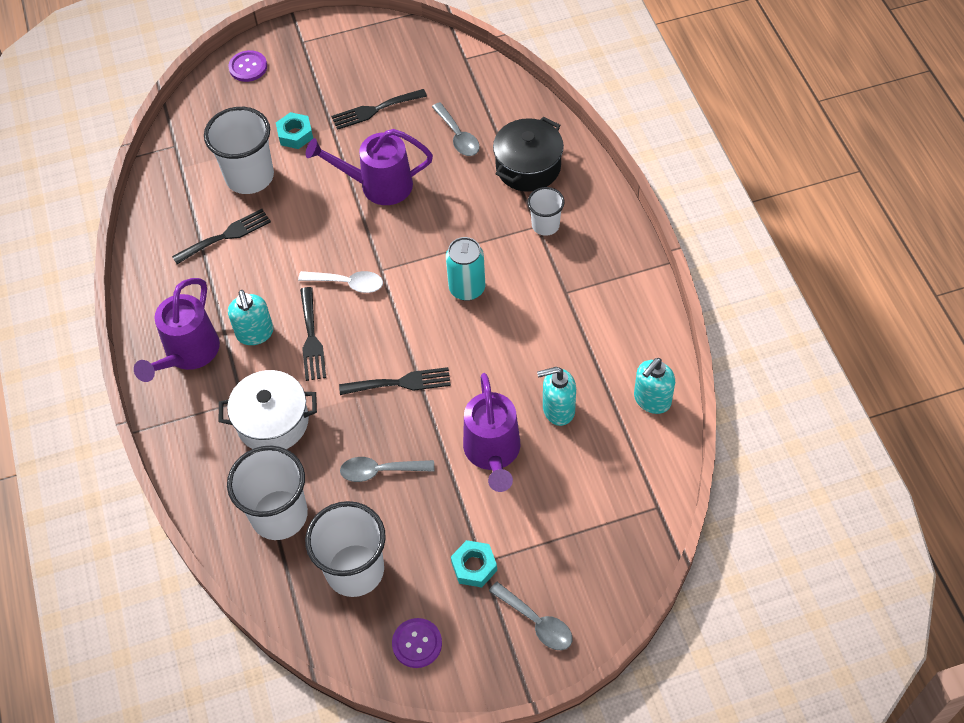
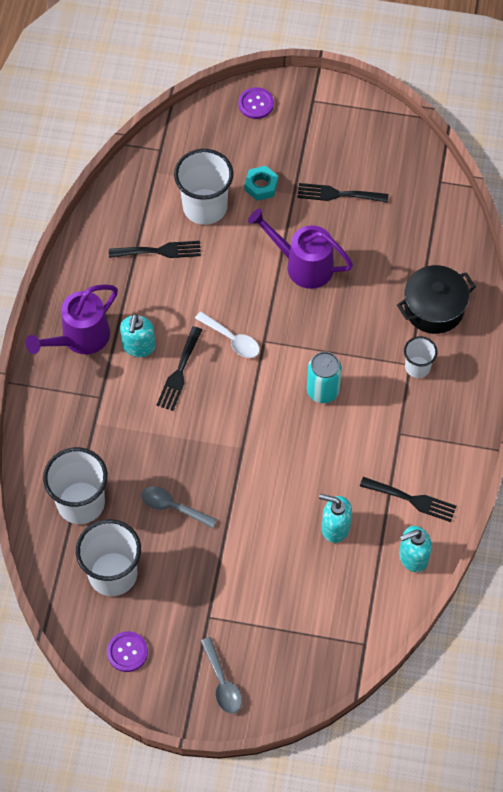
camera: 25 degrees right, 5 degrees up
white pot [219,370,317,449] -> none
black fork [339,367,451,395] -> black fork moved to [360,477,457,522]
grey spoon [432,102,480,156] -> none
turquoise nut [451,540,497,588] -> none
purple watering can [463,373,520,492] -> none

